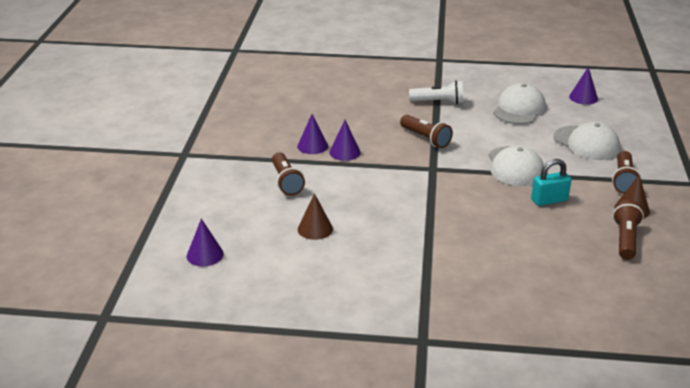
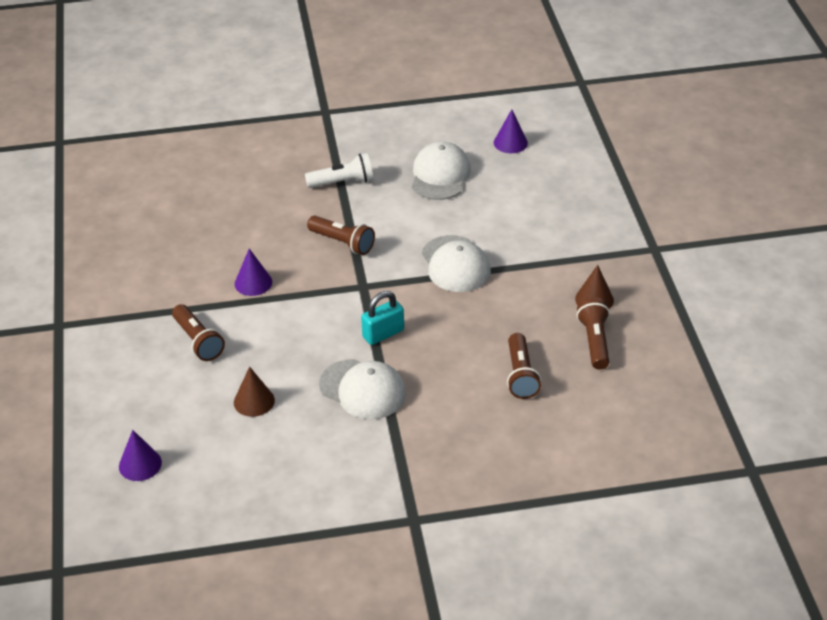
camera: 15 degrees left, 10 degrees up
purple cone [297,114,328,154] -> none
turquoise padlock [531,159,571,206] -> turquoise padlock moved to [361,291,404,345]
white cap [554,122,620,160] -> white cap moved to [319,359,406,419]
brown flashlight [612,151,641,194] -> brown flashlight moved to [507,333,541,399]

